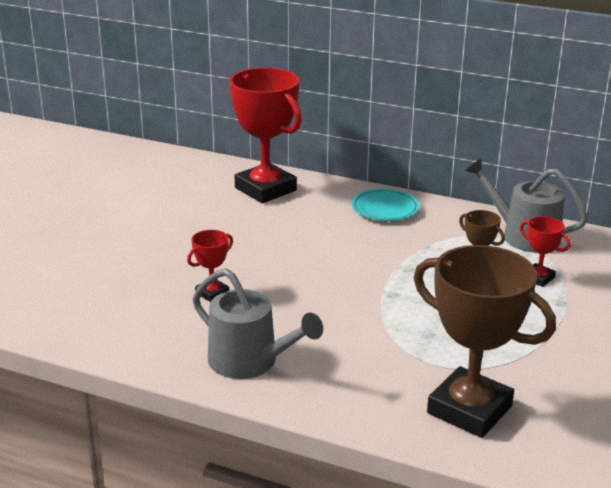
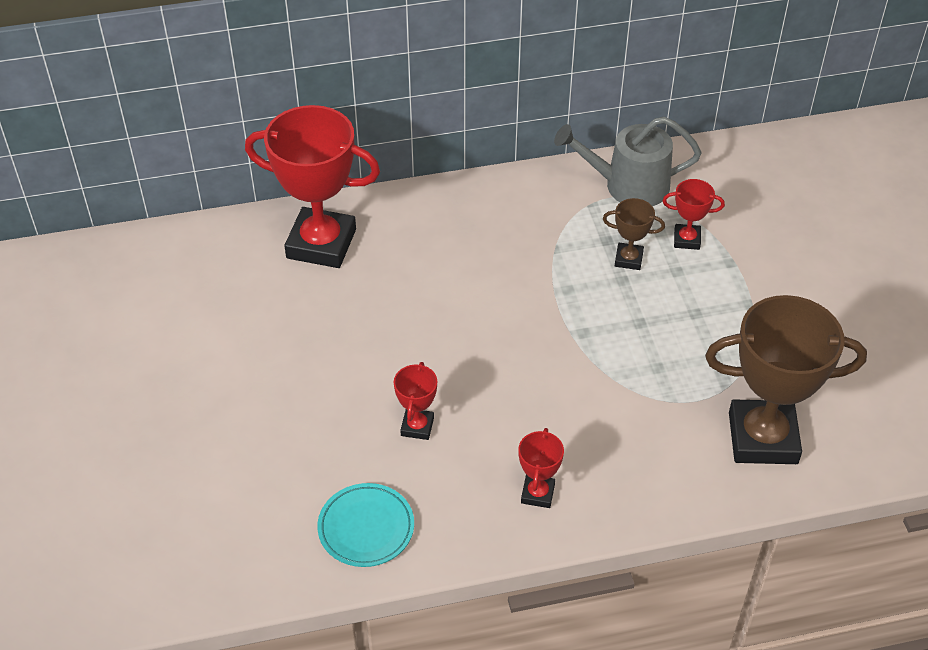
camera: 35 degrees left, 20 degrees up
grey watering can [193,268,323,379] -> red trophy [518,428,564,508]
turquoise plate [352,189,419,221] -> turquoise plate moved to [317,483,414,567]

